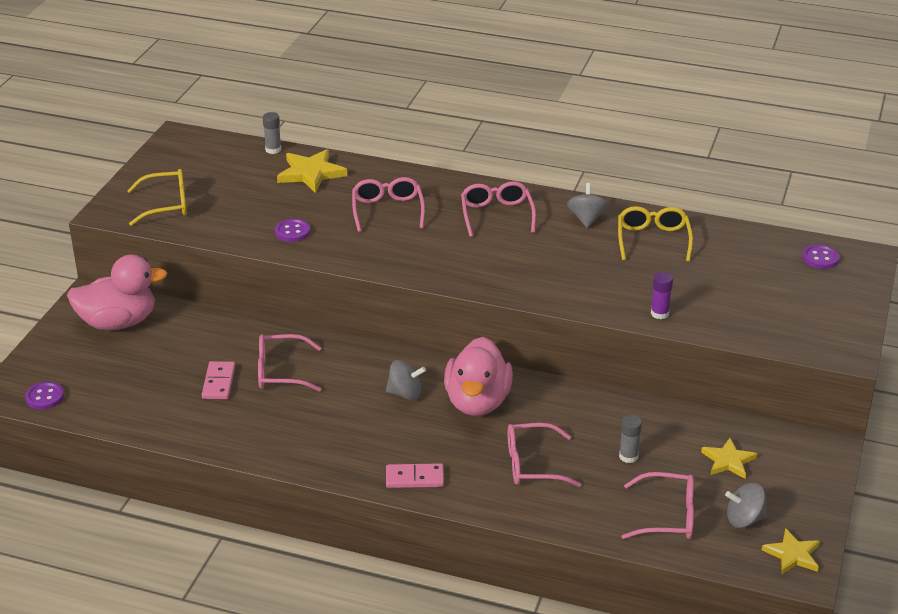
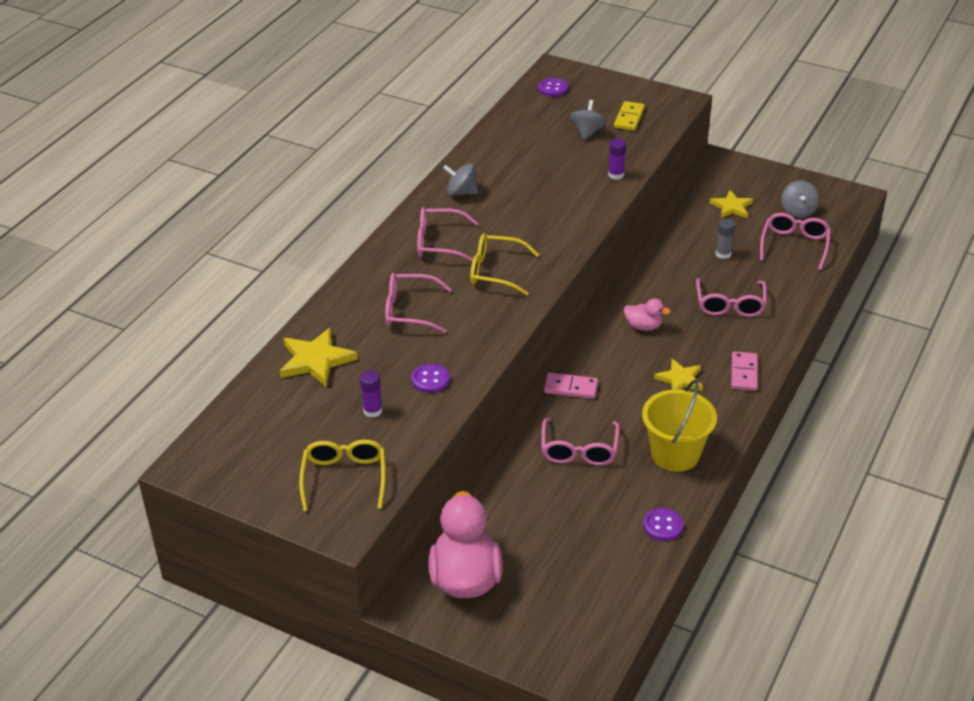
camera: 80 degrees left, 5 degrees up
purple button [25,382,64,410] -> purple button moved to [643,508,683,541]
pink domino [202,361,235,399] -> pink domino moved to [544,373,598,399]
grey glue stick [263,112,281,154] -> none
grey spinning top [386,360,426,400] -> grey spinning top moved to [570,100,606,140]
pink duck [444,337,513,416] -> pink duck [624,298,671,331], size x0.49
yellow glasses [618,206,693,262] -> yellow glasses moved to [470,234,539,296]
yellow star [762,528,820,574] -> yellow star moved to [654,359,703,391]
none -> purple glue stick [360,370,382,418]
none -> yellow domino [614,101,645,131]
none -> yellow bucket [642,380,717,472]

